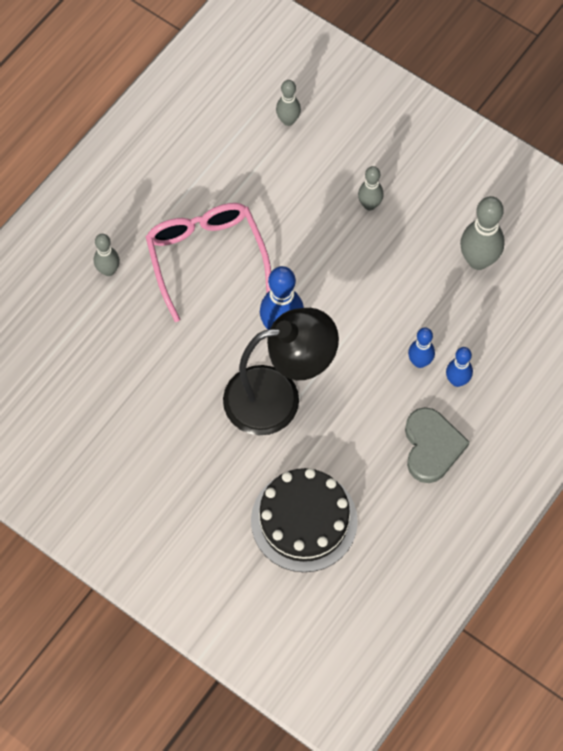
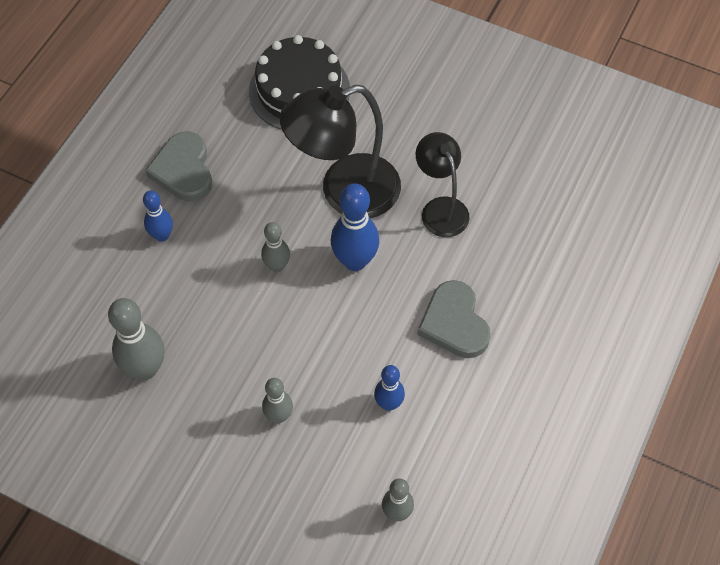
camera: 170 degrees right, 5 degrees down
grey bowling pin [94,234,120,276] -> grey bowling pin moved to [261,222,290,272]
pink glasses [146,203,271,322] -> grey heart [417,280,491,358]
blue bowling pin [408,327,435,368] -> blue bowling pin moved to [374,365,405,411]
none -> black lamp [416,132,470,237]

